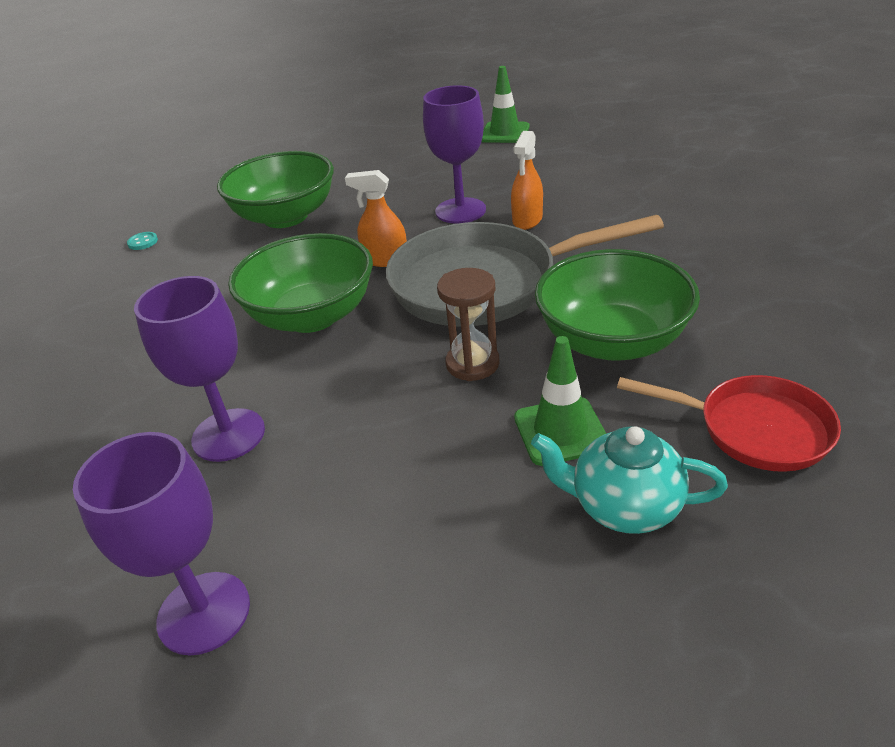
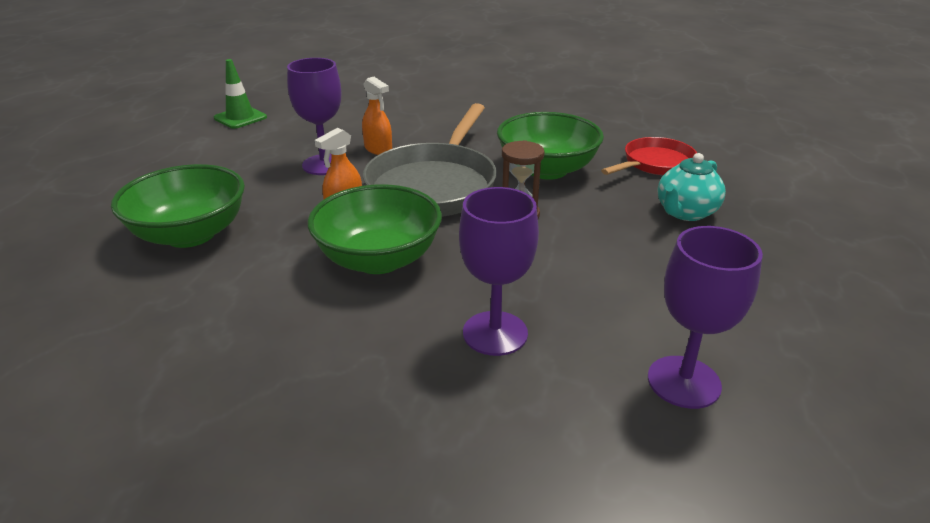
camera: 65 degrees left, 5 degrees down
turquoise button [127,232,158,250] -> none
green traffic cone [514,336,606,466] -> none

